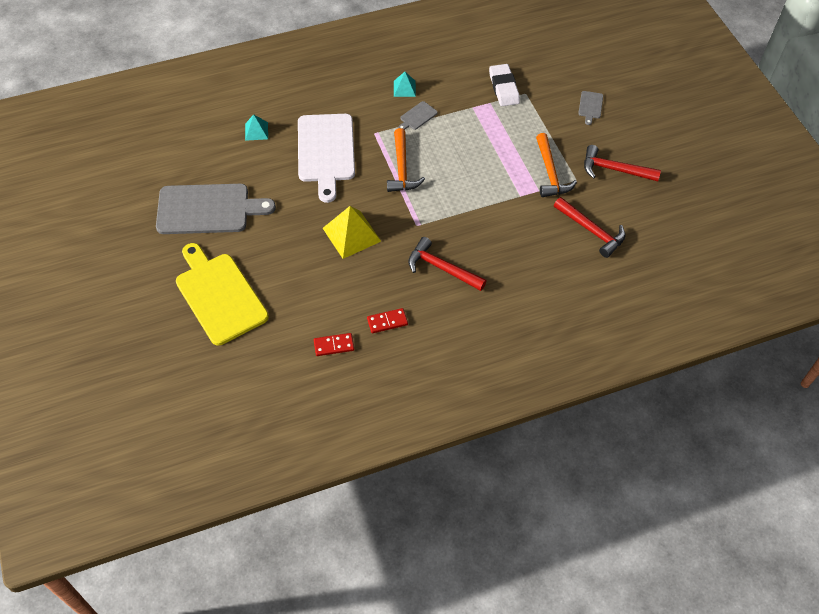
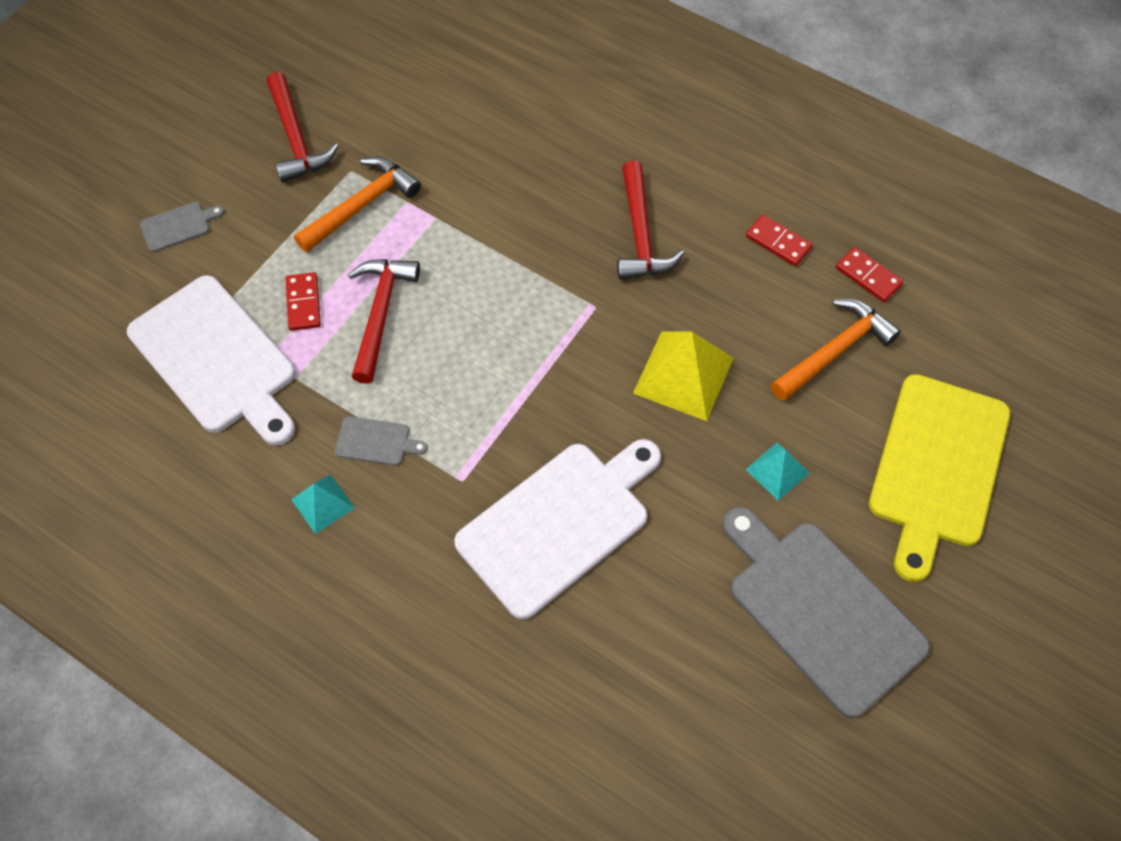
camera: 125 degrees left, 5 degrees up
turquoise pyramid [245,115,268,141] -> turquoise pyramid moved to [745,443,809,501]
orange hammer [387,128,425,192] -> orange hammer moved to [771,299,901,401]
white eraser [489,64,520,106] -> white cutting board [127,275,295,446]
red hammer [554,197,625,258] -> red hammer moved to [348,259,420,384]
none -> red domino [286,272,321,331]

